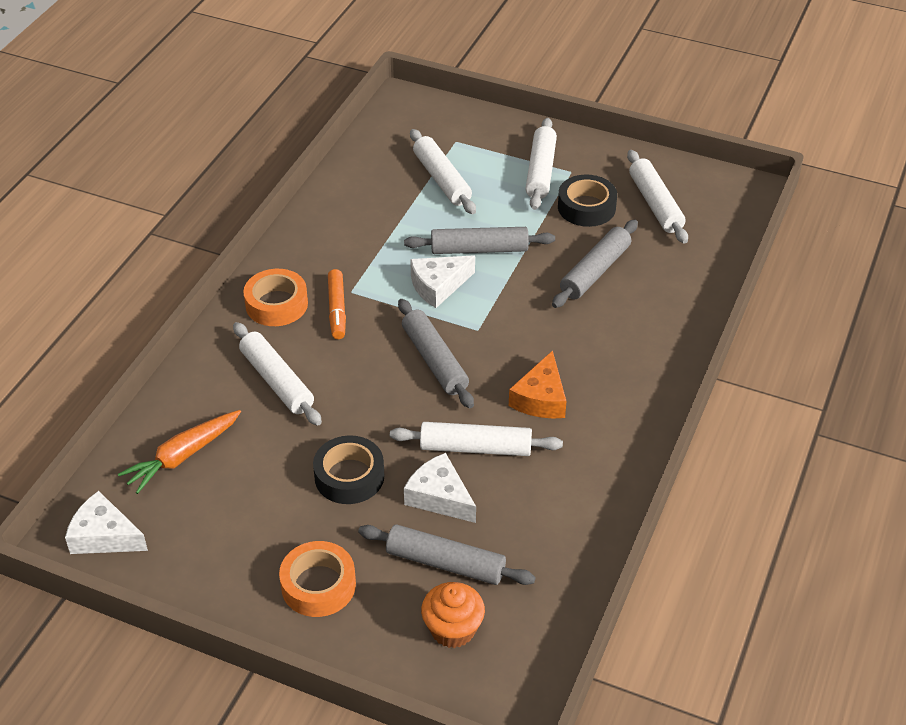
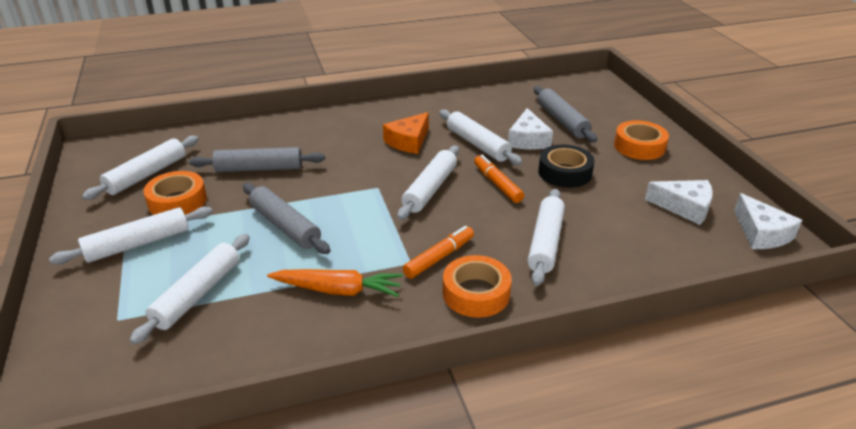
camera: 130 degrees left, 10 degrees down
orange carrot [118,410,241,494] -> orange carrot moved to [267,269,403,297]
grey rolling pin [398,299,474,408] -> white rolling pin [397,146,459,220]
white cheese [410,255,475,308] -> white cheese moved to [645,180,713,225]
orange cupcake [421,582,485,648] -> none
orange cheese [509,350,567,419] -> orange cheese turned 150 degrees clockwise [383,112,429,154]
black tape [558,175,617,227] -> orange tape [143,171,207,215]
none -> orange marker [474,155,524,203]

